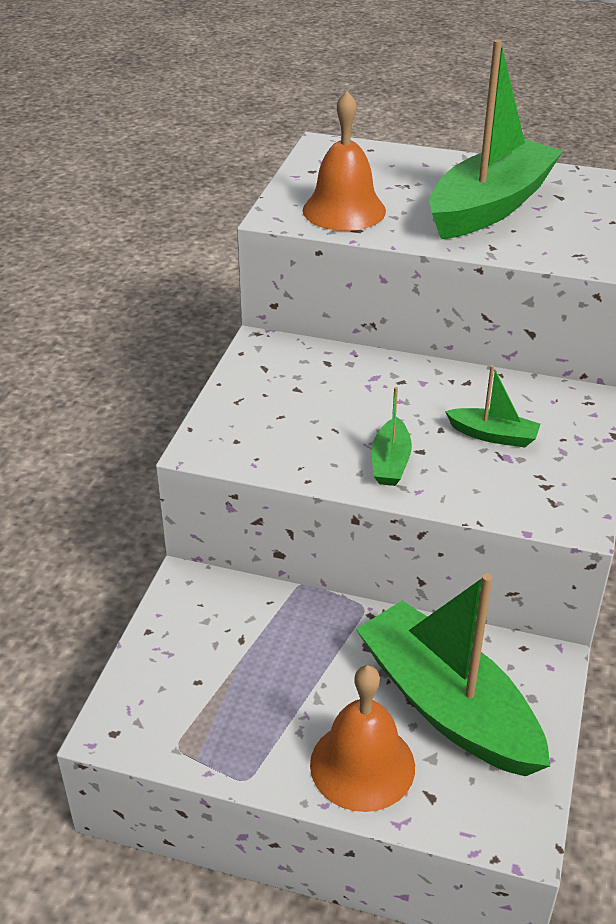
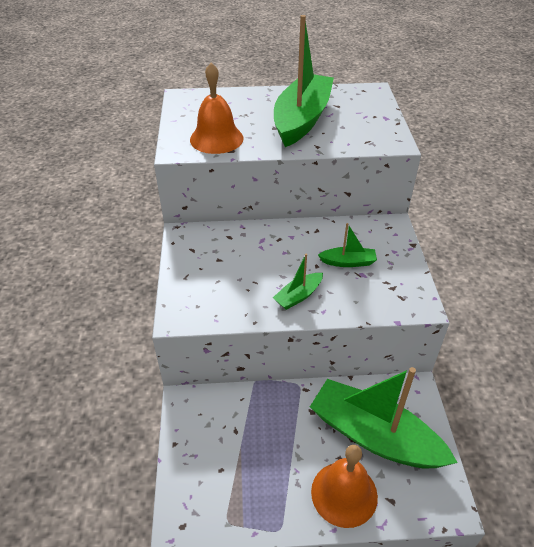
camera: 20 degrees left, 5 degrees up
green boat [372,387,412,486] -> green boat turned 60 degrees clockwise [273,254,323,310]

